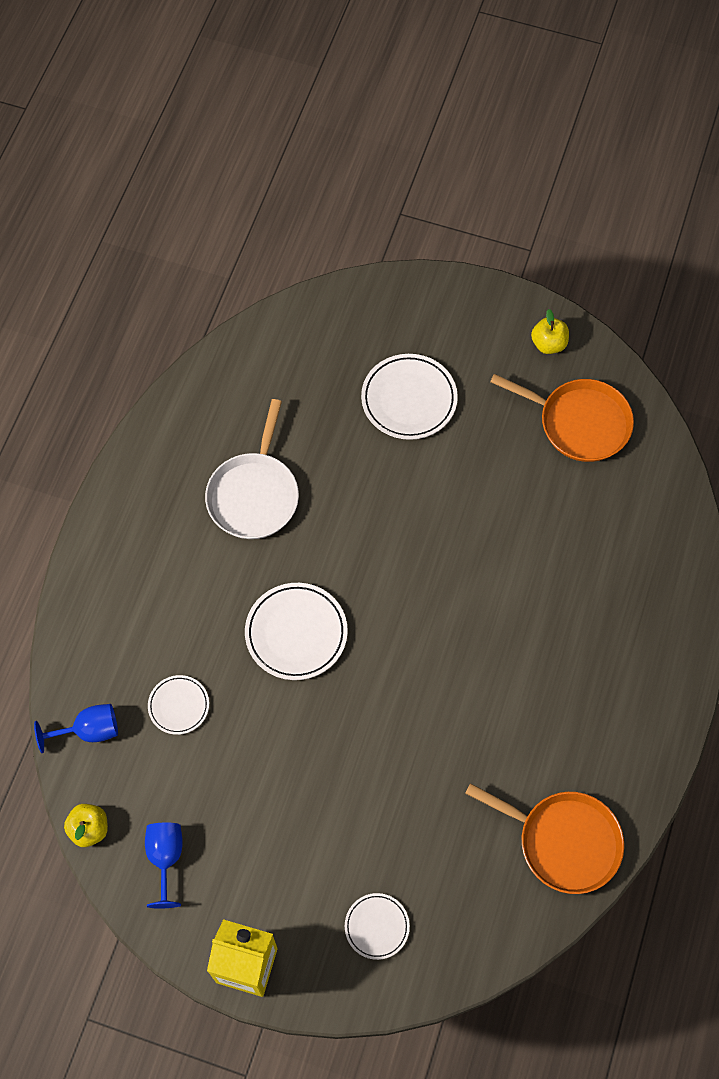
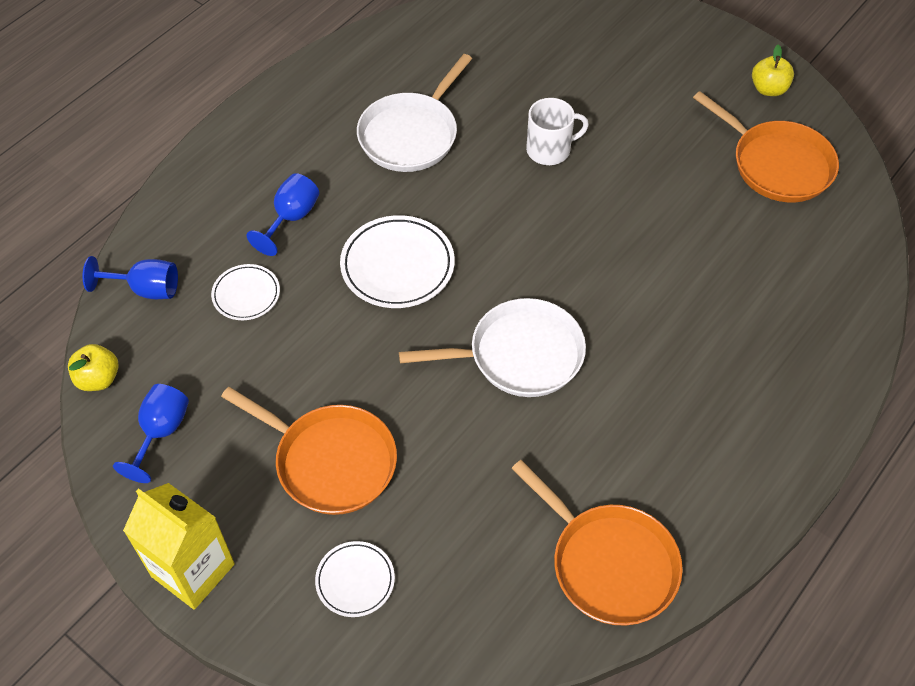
camera: 20 degrees right, 10 degrees down
white plate [361,354,458,440] -> none
none -> orange pan [221,387,397,515]
none -> blue goblet [247,173,319,256]
none -> white pan [399,298,586,397]
none -> white mug [526,98,589,165]

